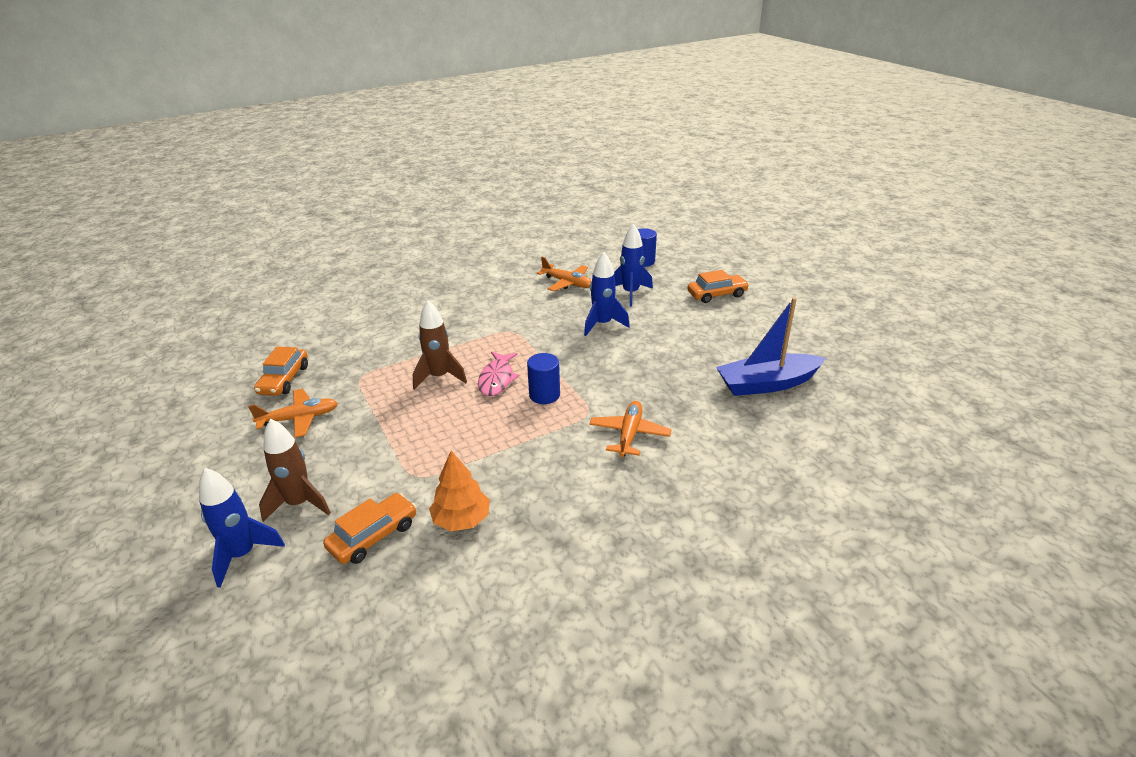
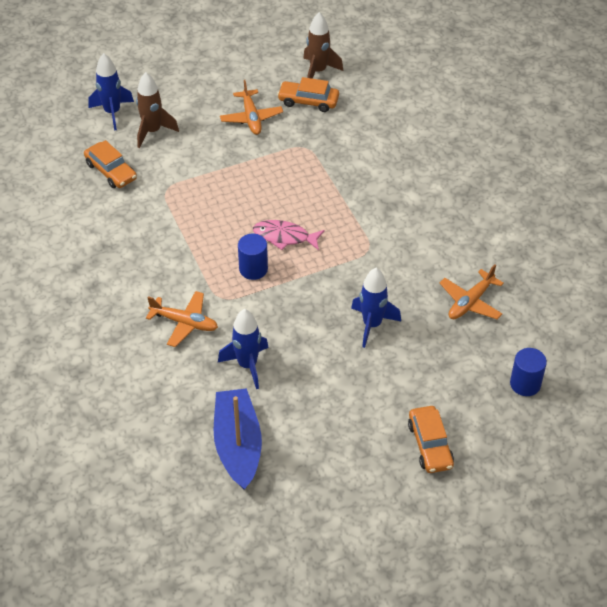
camera: 95 degrees right, 15 degrees up
brown rocket [413,301,467,390] -> brown rocket moved to [303,12,343,79]
orange tree [429,451,490,531] -> none
blue rocket [614,224,653,306] -> blue rocket moved to [218,309,269,389]

